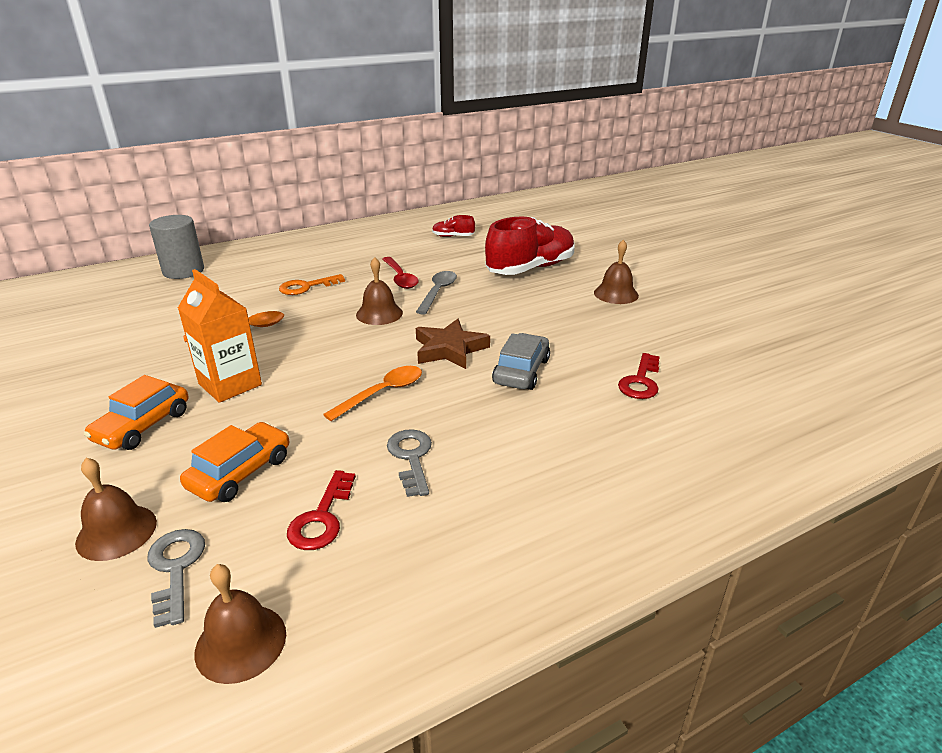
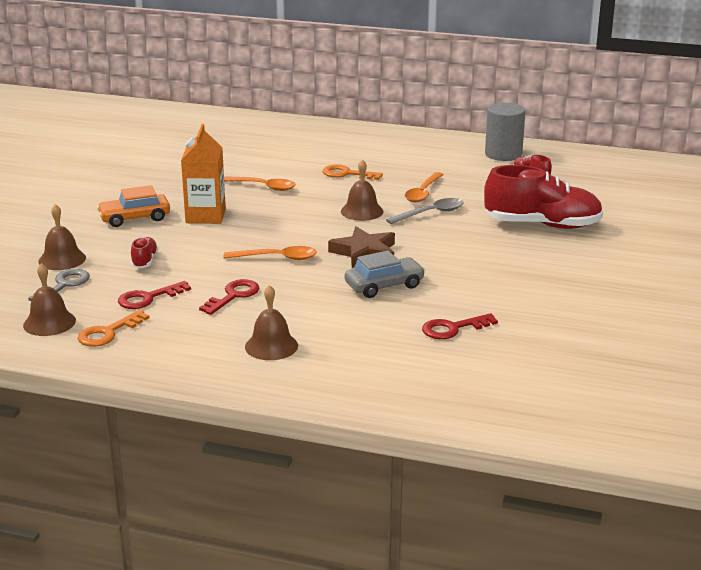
camera: 45 degrees right, 5 degrees down
grey cylinder [149,215,204,279] -> grey cylinder moved to [485,102,525,161]
orange car [180,422,289,502] -> red shoe [131,237,159,268]
red spoon [382,257,419,289] -> orange spoon [405,172,444,202]
grey key [387,429,432,497] -> red key [199,279,259,315]
brown bell [594,240,639,304] -> brown bell moved to [245,285,298,360]
none -> orange key [78,310,149,347]

